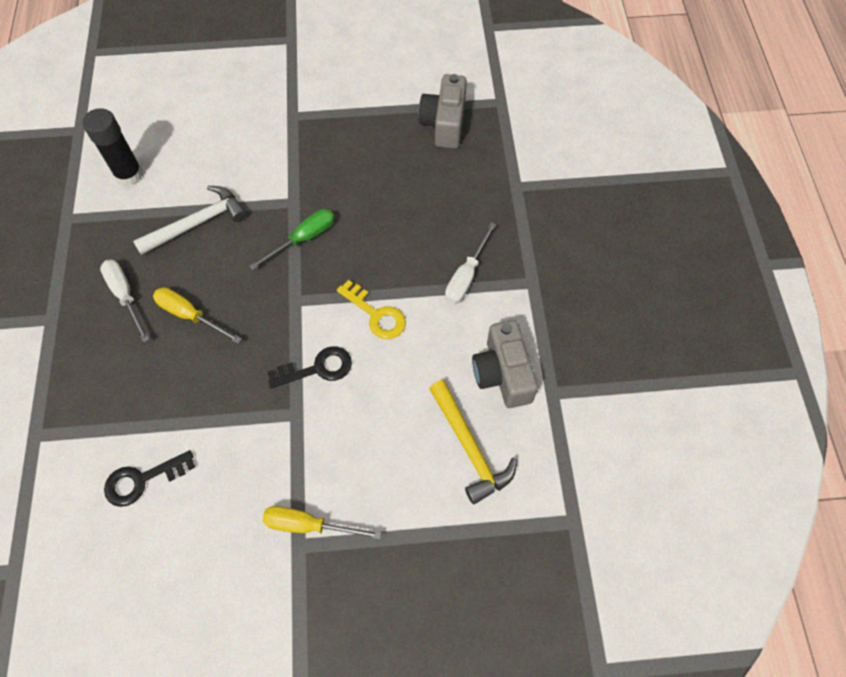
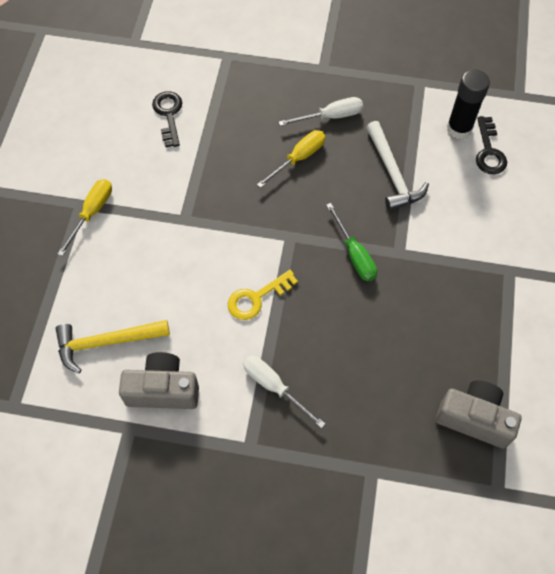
camera: 105 degrees right, 0 degrees up
black key [268,346,352,388] -> black key moved to [476,116,507,174]

